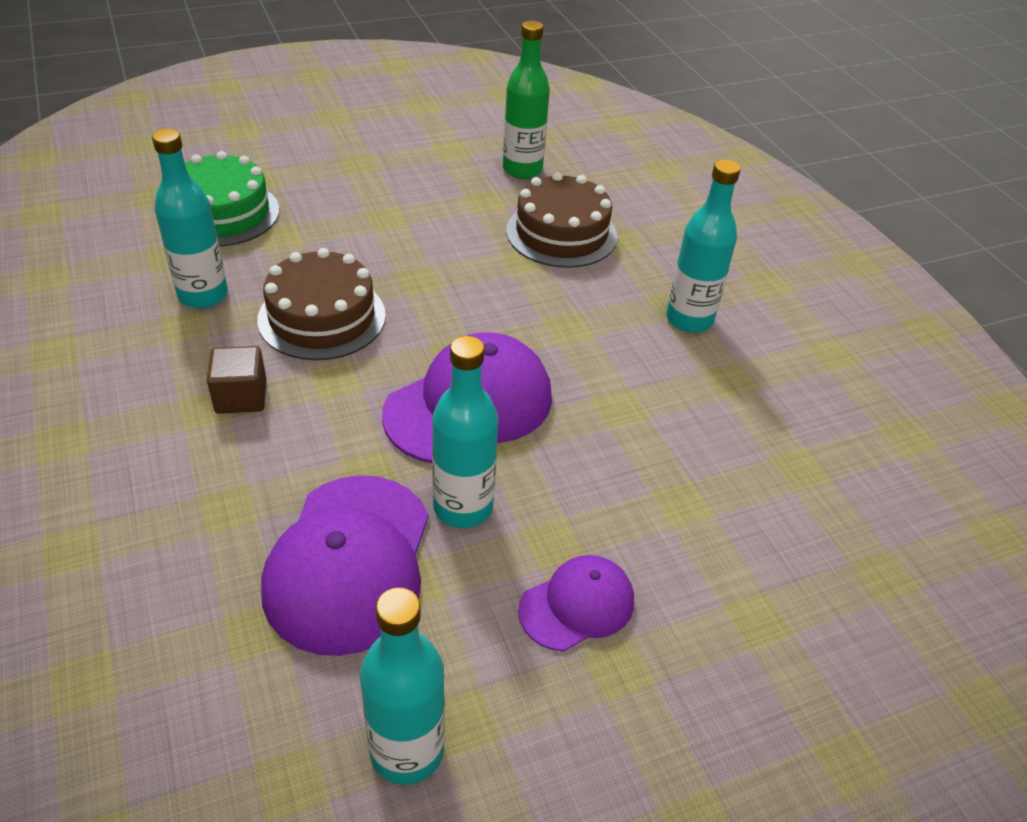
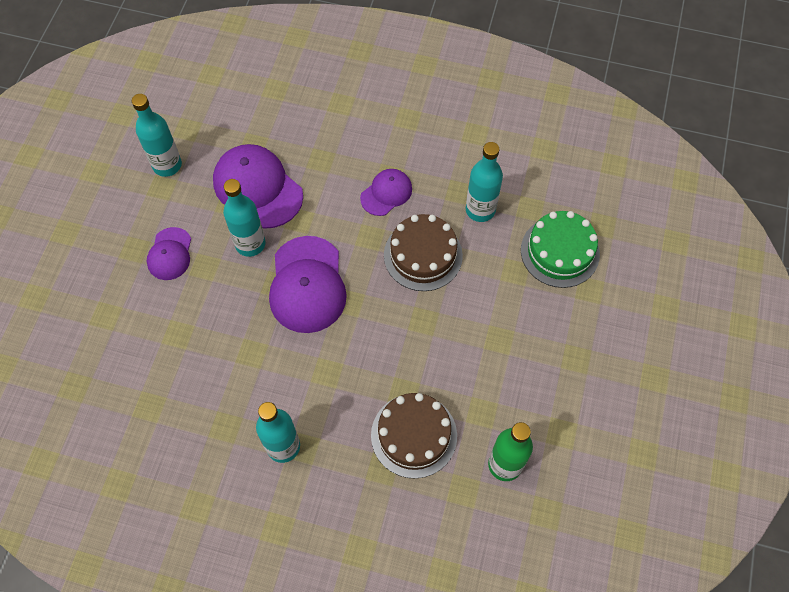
camera: 130 degrees right, 20 degrees up
brown cube [207,346,267,414] -> purple cap [360,169,412,216]

